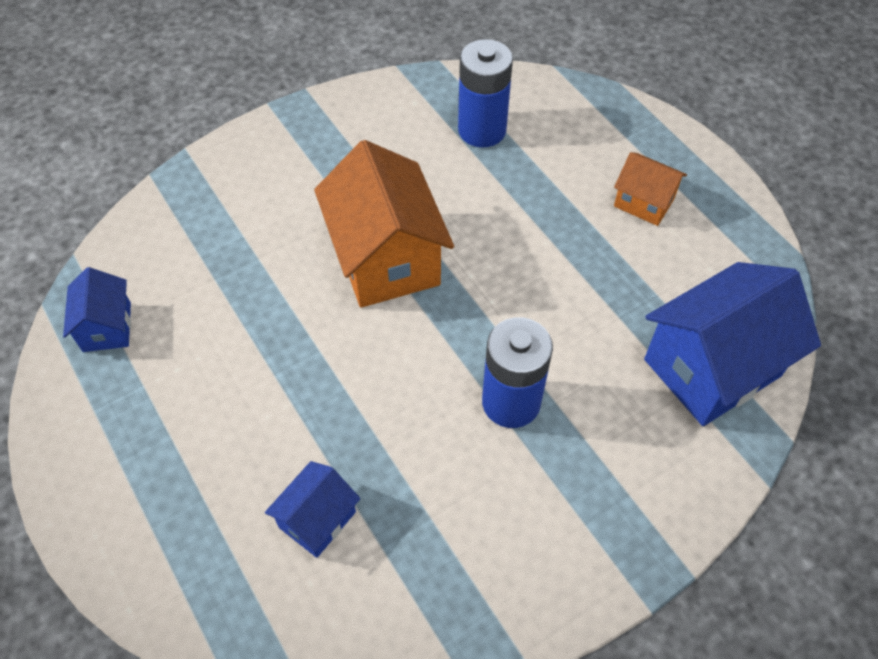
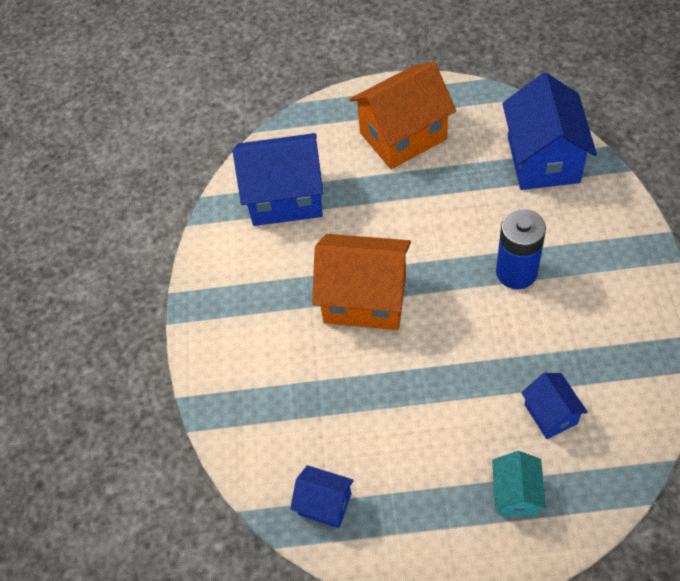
camera: 55 degrees left, 0 degrees up
blue battery [458,39,513,148] -> blue house [233,133,324,226]
orange house [614,152,687,226] -> orange house [349,62,456,169], size x1.93
none -> turquoise house [492,451,546,515]

